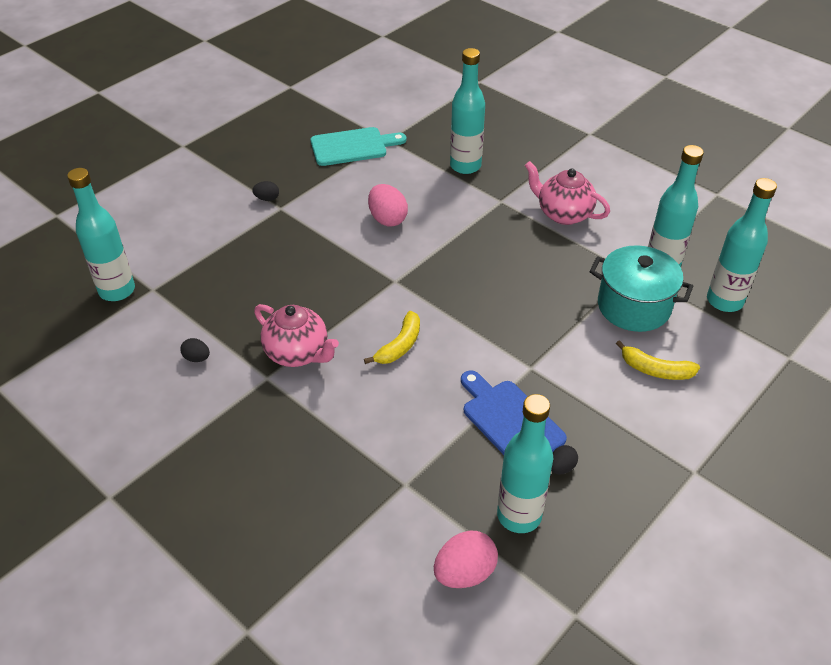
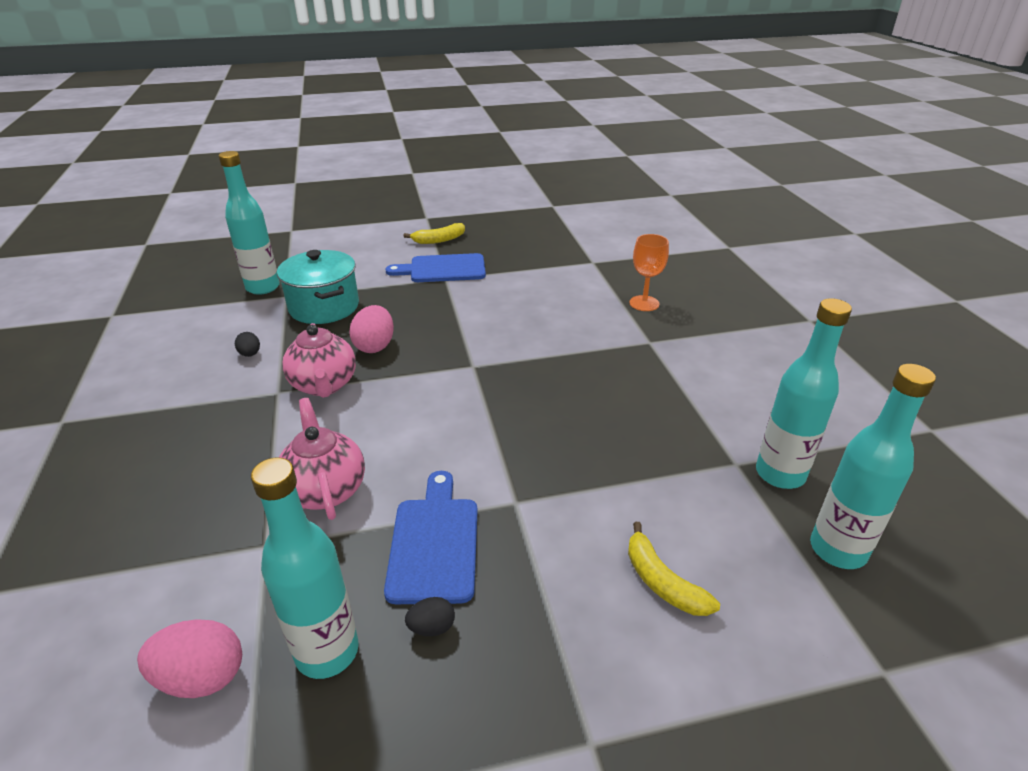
camera: 35 degrees right, 10 degrees down
black egg [252,181,279,201] -> blue cutting board [385,253,486,282]
turquoise cutting board [311,127,406,166] -> none
yellow banana [364,311,420,364] -> yellow banana moved to [403,223,465,244]
pink egg [368,184,408,227] -> pink egg moved to [349,305,394,353]
turquoise bottle [450,48,485,174] -> orange goblet [629,234,669,311]
pink teapot [525,161,610,225] -> pink teapot moved to [279,398,365,520]
turquoise pot [589,245,693,332] -> turquoise pot moved to [277,250,359,324]

